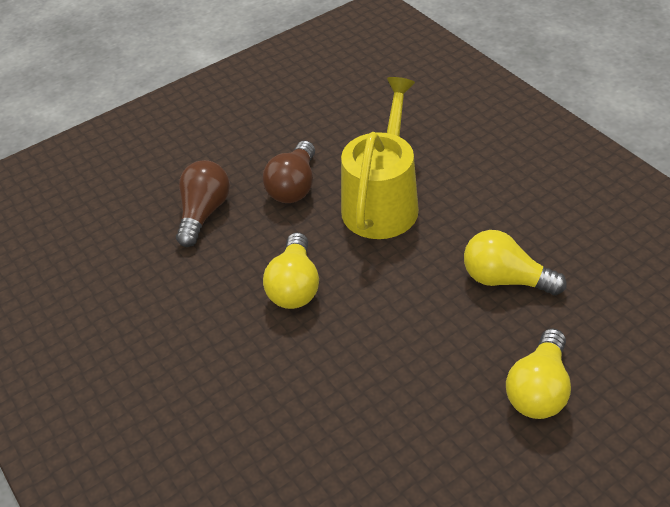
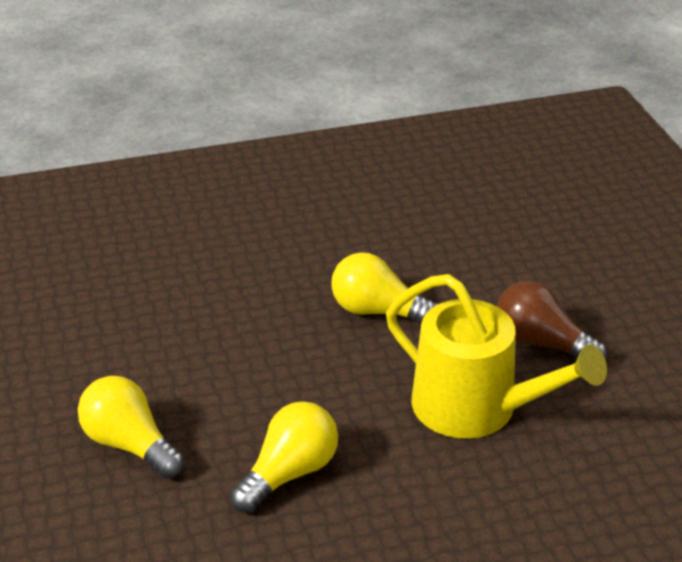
camera: 105 degrees right, 10 degrees down
brown light bulb [176,160,230,247] -> none

